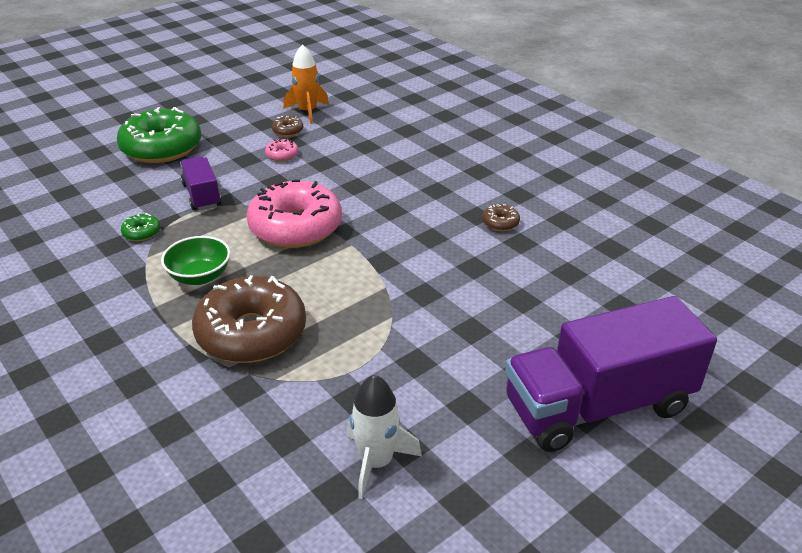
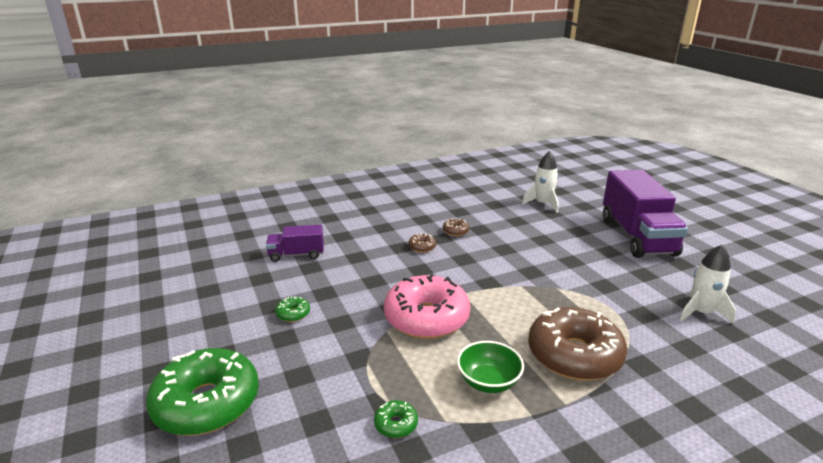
camera: 75 degrees left, 10 degrees down
purple truck [180,157,221,210] -> purple truck moved to [266,225,324,262]
pink donut [265,139,298,161] -> green donut [275,296,310,322]
brown donut [272,116,303,137] -> brown donut moved to [408,233,436,253]
orange rocket [283,44,329,124] -> none
none -> white rocket [522,151,558,213]

